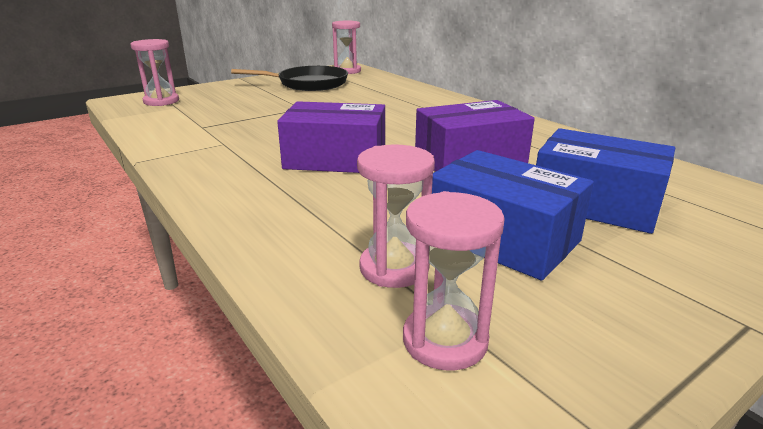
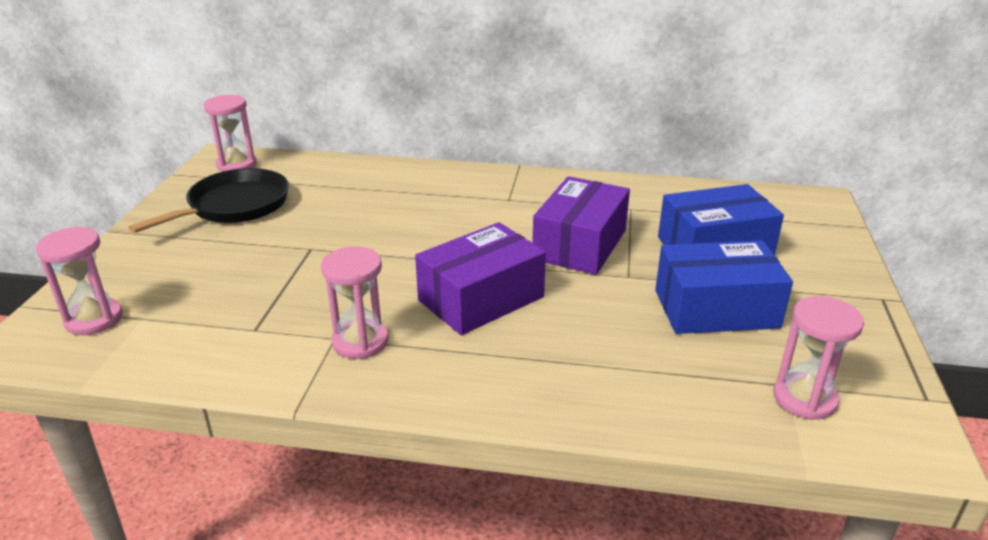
camera: 45 degrees left, 5 degrees up
pink hourglass [357,145,435,288] -> pink hourglass moved to [321,246,389,359]

